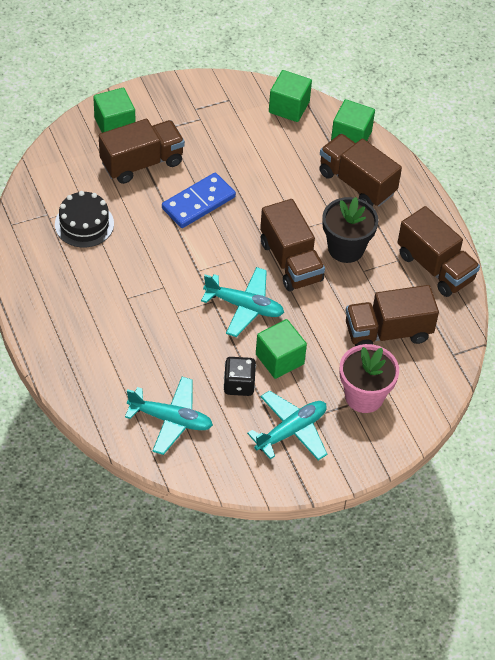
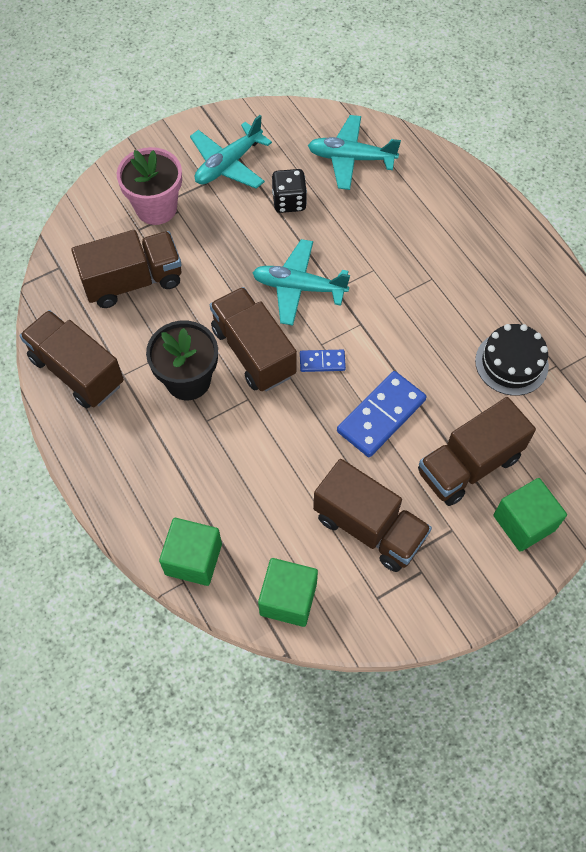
camera: 175 degrees right, 10 degrees up
green cube [256,319,307,379] -> none
brown truck [319,134,402,207] -> brown truck moved to [313,459,432,572]
none -> blue domino [300,350,346,372]

